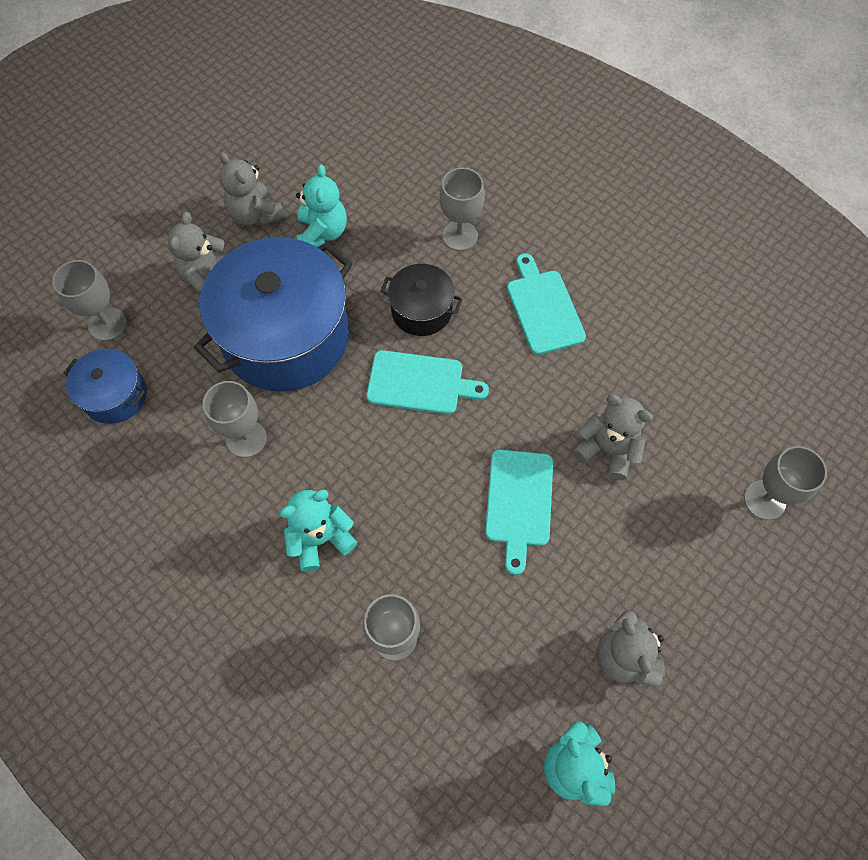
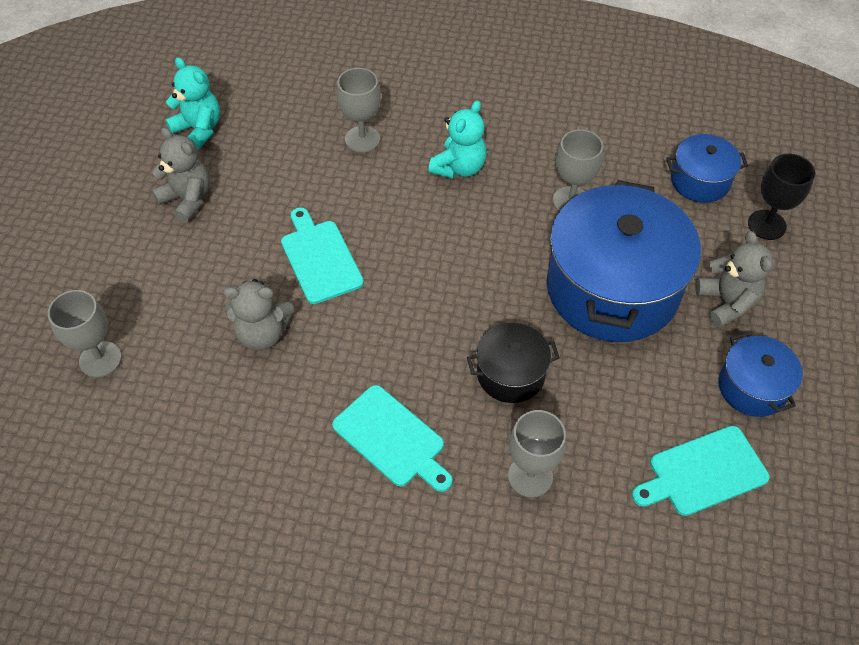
camera: 150 degrees right, 10 degrees down
grey goblet [52,260,127,341] -> black goblet [748,154,815,240]
grey teddy bear [219,152,285,225] -> blue pot [718,332,803,417]
turquoise teddy bear [296,164,347,247] -> none
turquoise cutting board [366,350,489,414] -> turquoise cutting board moved to [632,426,770,516]

